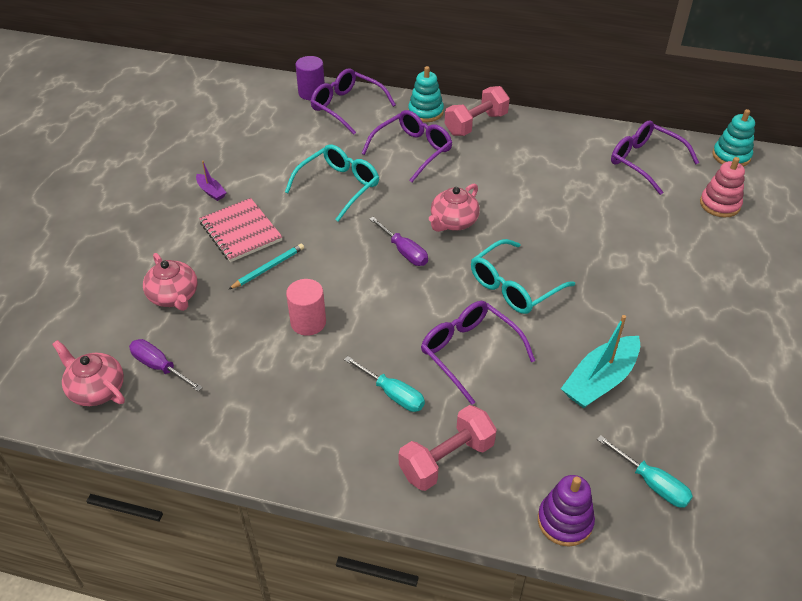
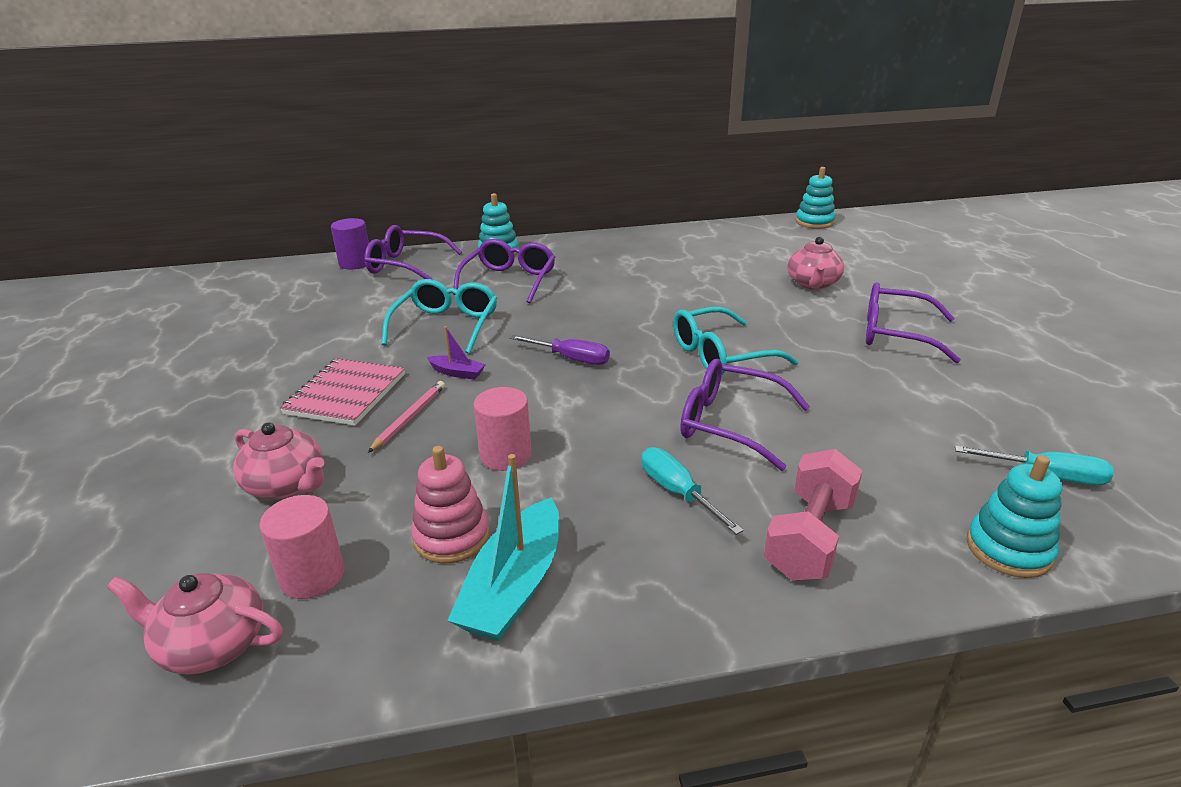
camera: 25 degrees left, 15 degrees down
purple screwdriver [129,339,203,392] -> pink cylinder [259,495,345,599]
purple boat [196,160,226,201] -> purple boat moved to [427,326,486,380]
pink notebook [199,198,282,262] -> pink notebook turned 75 degrees clockwise [280,358,405,426]
turquoise pencil [228,243,304,290] -> pink pencil [368,381,445,453]
turquoise screwdriver [344,356,425,412] -> turquoise screwdriver turned 135 degrees counterclockwise [642,447,744,535]
pink teapot [429,184,480,232] -> pink teapot moved to [787,237,844,290]
pink dumbbell [445,86,510,136] -> none
turquoise glasses [471,239,575,314] -> turquoise glasses turned 45 degrees clockwise [673,307,799,375]
purple stacking toy [538,475,595,547] -> turquoise stacking toy [967,455,1062,578]
turquoise boat [561,315,640,408] -> turquoise boat moved to [447,454,559,641]
purple glasses [611,121,699,195] -> purple glasses moved to [866,282,961,363]
pink stacking toy [700,157,745,218] -> pink stacking toy moved to [411,446,490,564]

